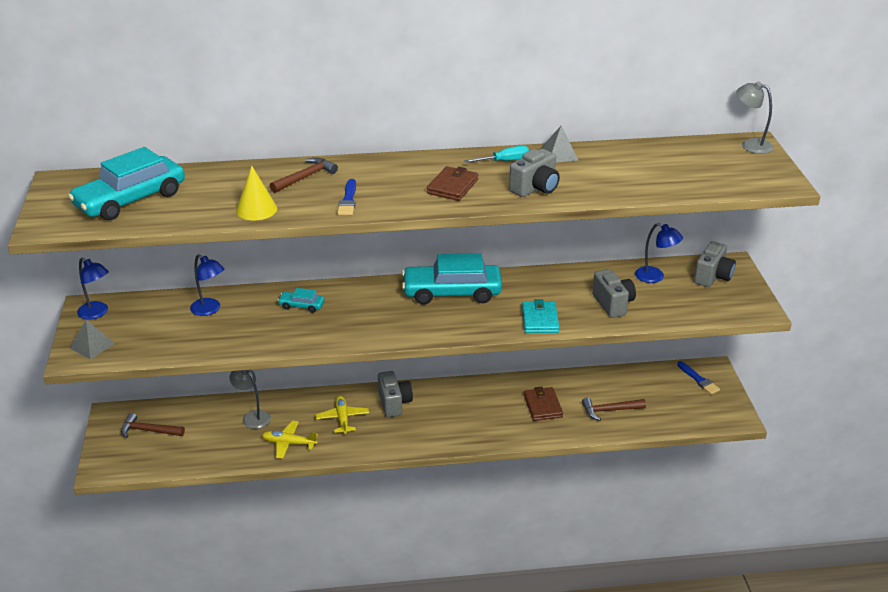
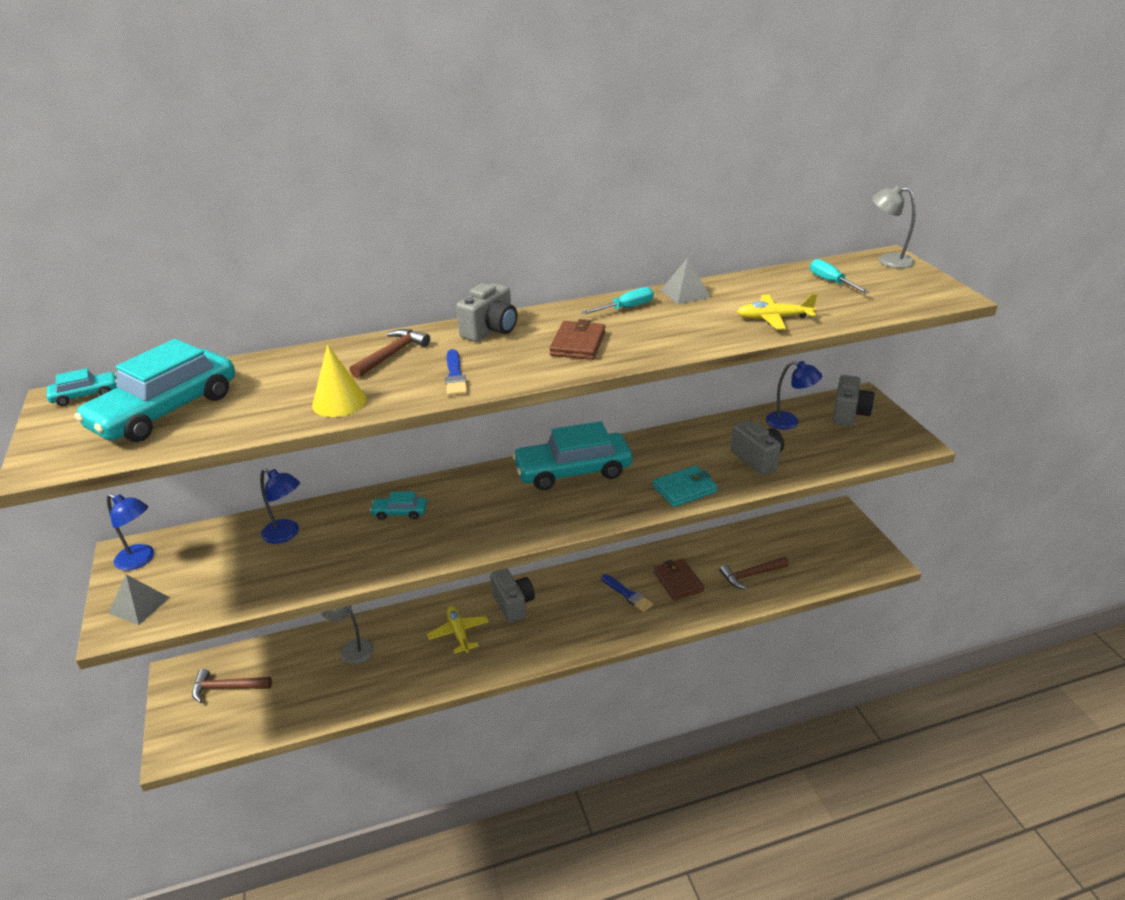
camera: 10 degrees left, 0 degrees up
yellow plane [262,421,318,459] -> yellow plane moved to [737,294,818,330]
grey camera [509,149,560,197] -> grey camera moved to [456,283,517,342]
turquoise wallet [522,299,559,333] -> turquoise wallet turned 75 degrees clockwise [653,465,718,507]
blue brush [677,361,720,395] -> blue brush moved to [602,574,653,612]
none -> turquoise car [47,368,117,406]
none -> turquoise screwdriver [810,259,870,293]

